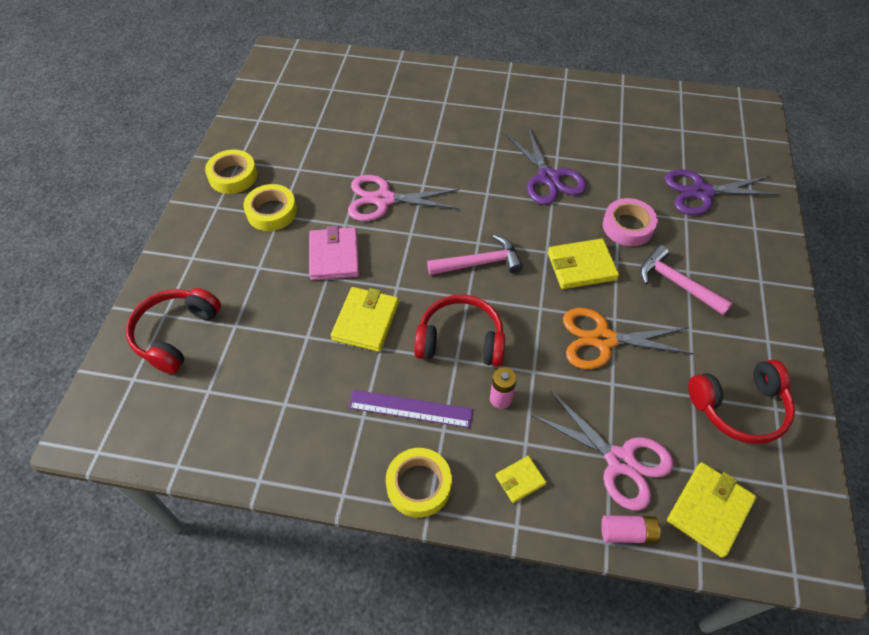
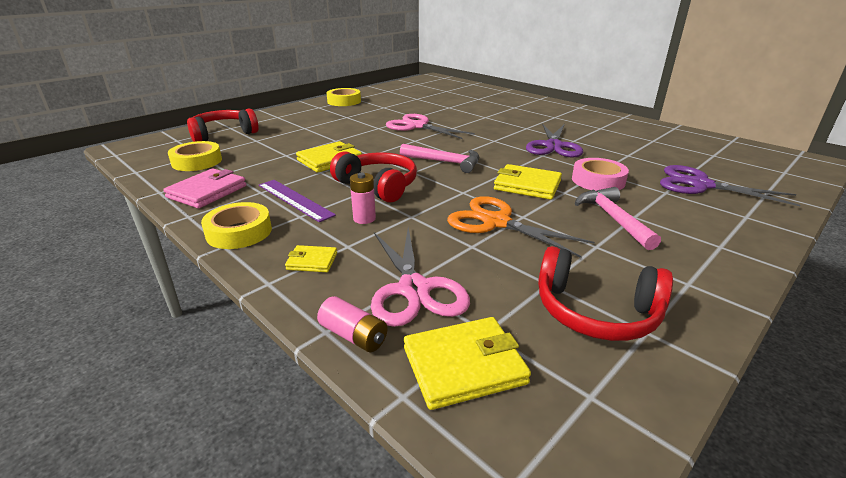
camera: 35 degrees right, 25 degrees down
yellow tape [243,184,297,231] -> yellow tape moved to [168,141,222,171]
pink wallet [309,226,359,281] -> pink wallet moved to [163,168,246,208]

